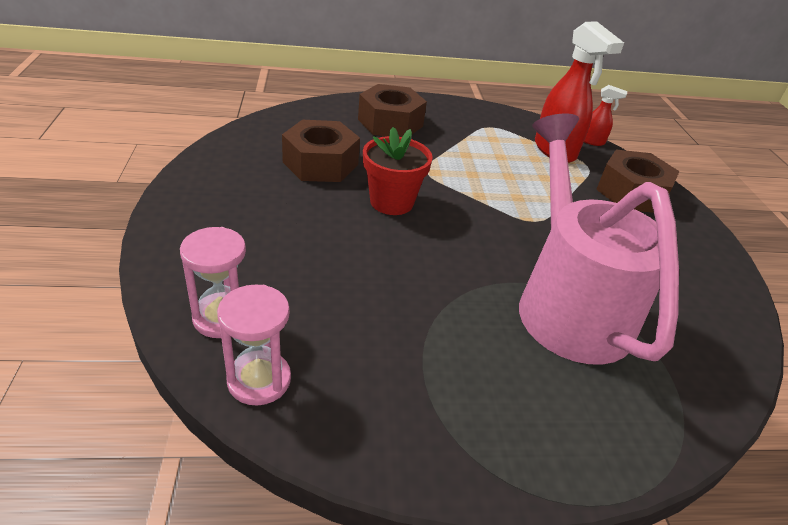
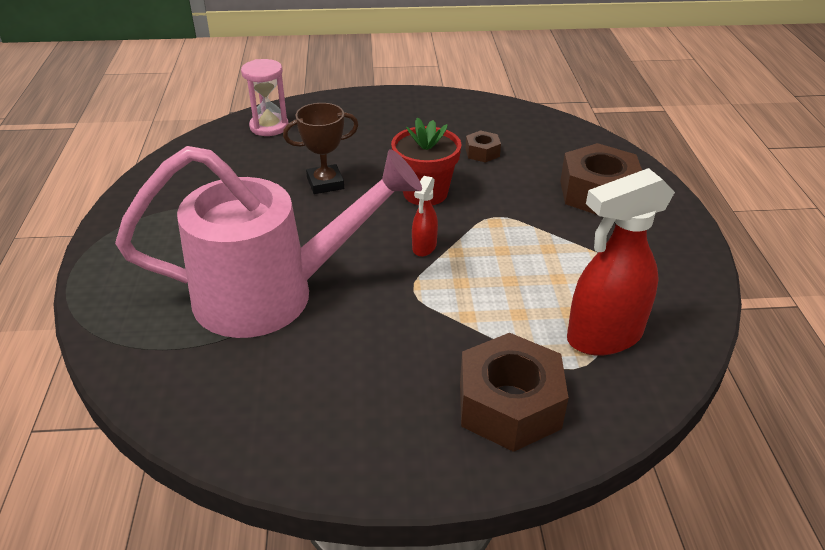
camera: 95 degrees right, 0 degrees up
pink hourglass [217,285,291,406] -> none
brown nut [282,120,360,182] -> brown nut [465,130,501,163], size x0.48
red spray bottle [584,85,627,146] -> red spray bottle moved to [412,176,438,257]
none -> brown trophy [283,103,359,194]

